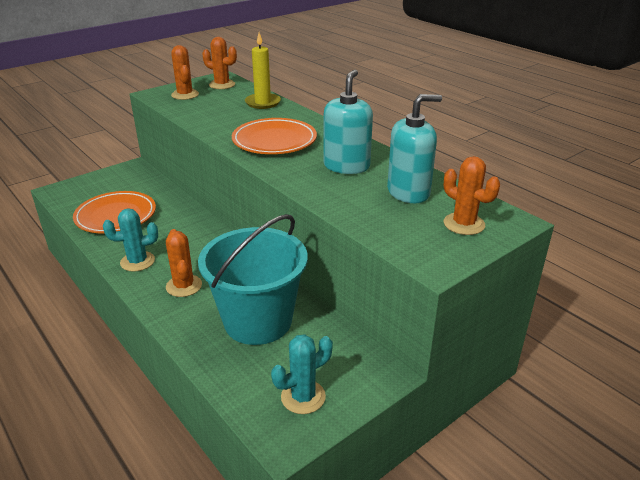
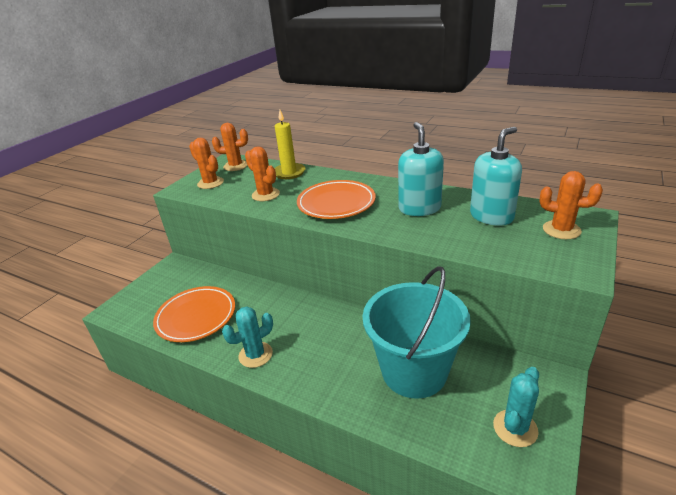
camera: 20 degrees left, 0 degrees up
orange cactus [166,229,202,297] -> orange cactus moved to [245,146,280,201]

